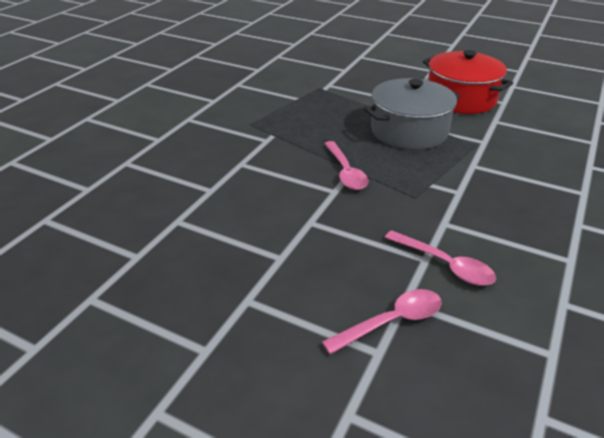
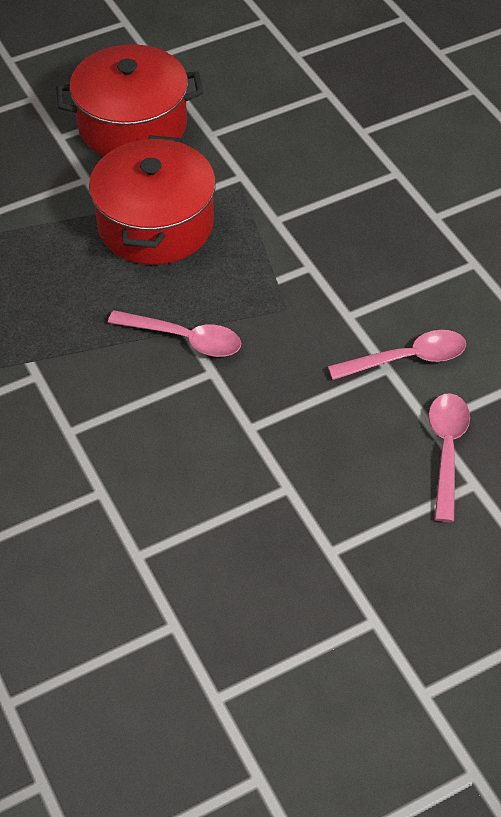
camera: 55 degrees left, 15 degrees up
grey pot [364,78,460,150] -> red pot [89,136,216,265]

